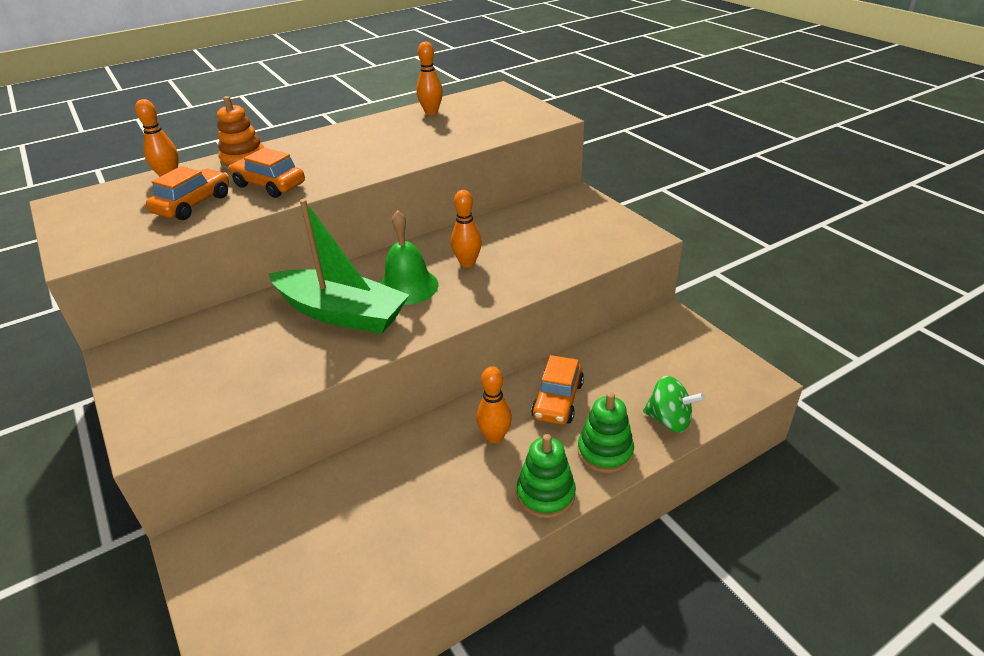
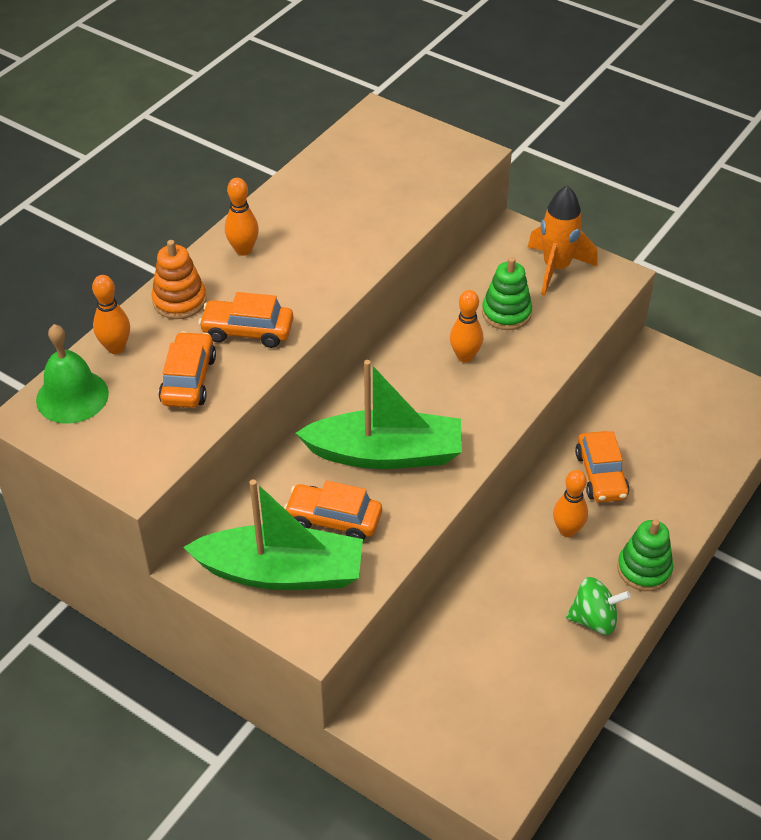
camera: 25 degrees left, 10 degrees up
green bell [380,210,439,305] -> green bell moved to [36,324,109,424]
orange bowling pin [416,42,443,115] -> orange bowling pin moved to [225,178,259,256]
green stacking toy [578,392,634,473] -> green stacking toy moved to [482,257,532,330]
green spinning top [643,376,705,432] -> green spinning top moved to [566,577,631,635]
none -> green boat [183,479,363,590]
none -> orange car [284,481,382,540]
none -> orange rocket [527,185,598,296]

